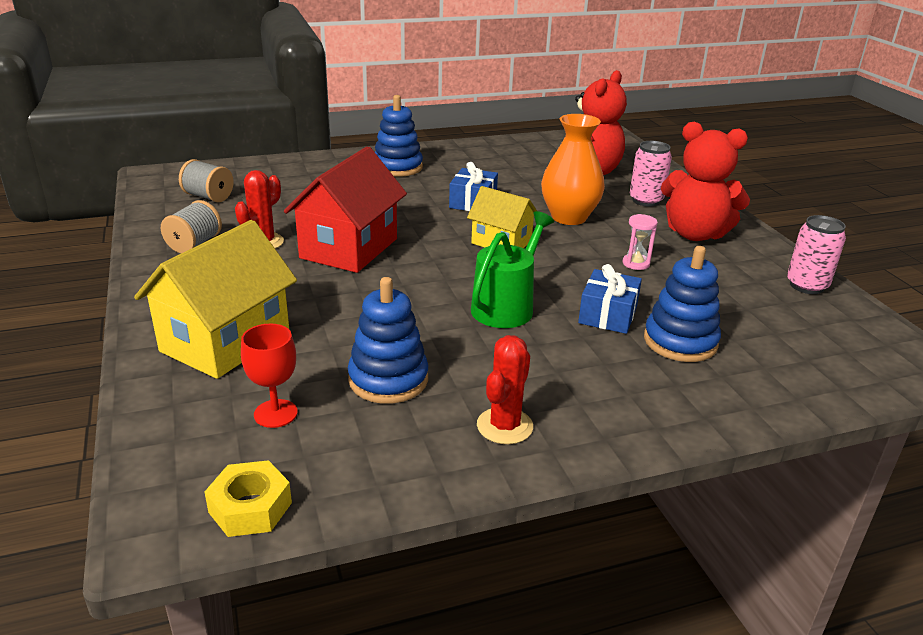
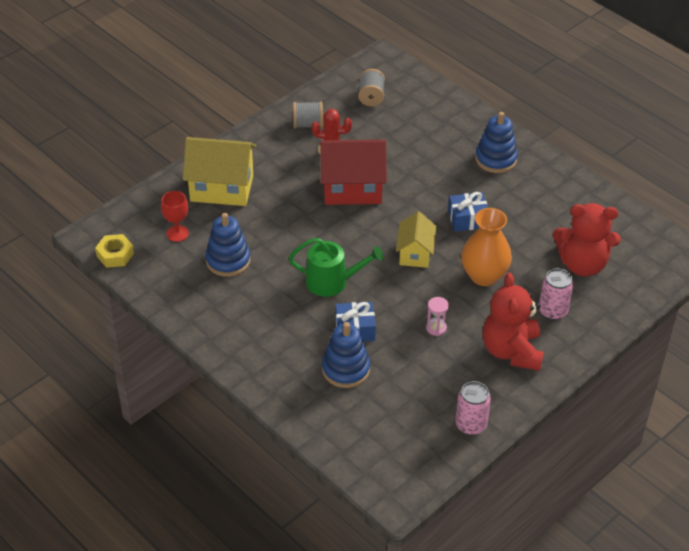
camera: 65 degrees right, 15 degrees up
red cactus [477,335,533,444] -> none

